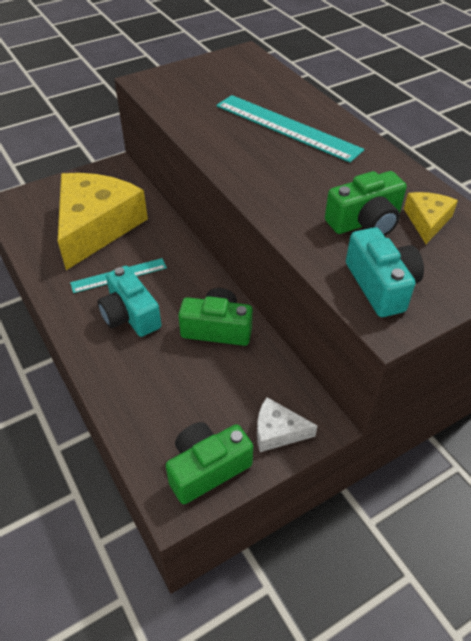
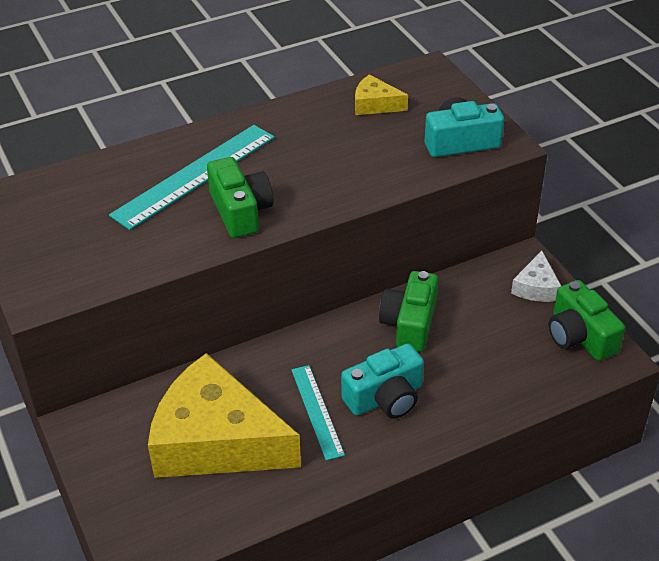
camera: 85 degrees left, 5 degrees down
green camera [325,171,407,236] -> green camera moved to [207,157,274,238]

